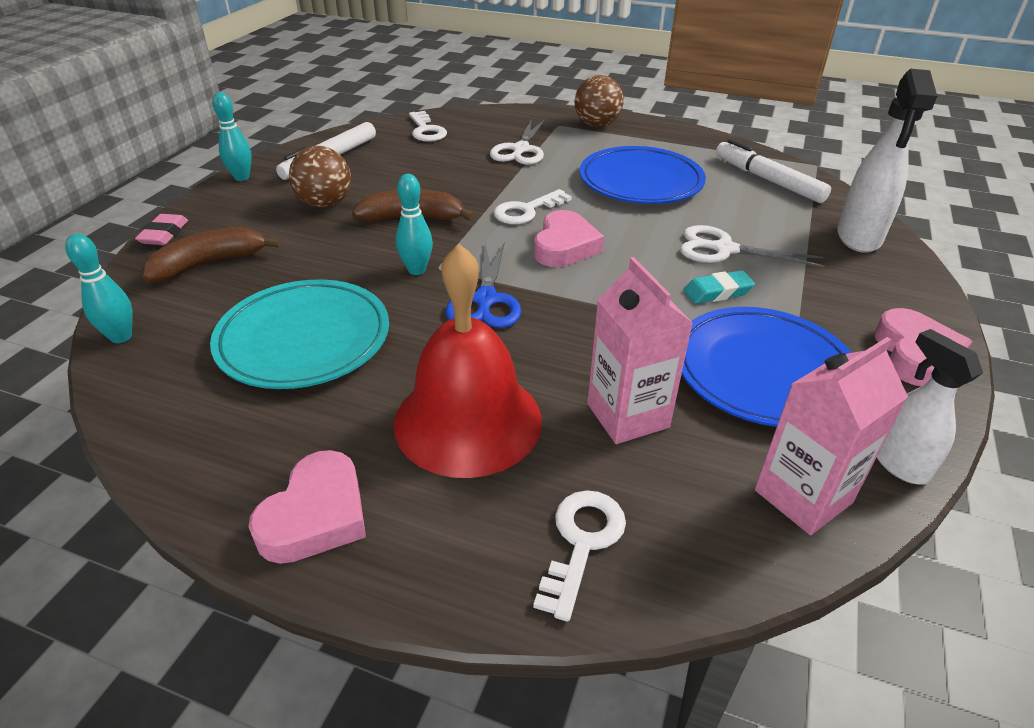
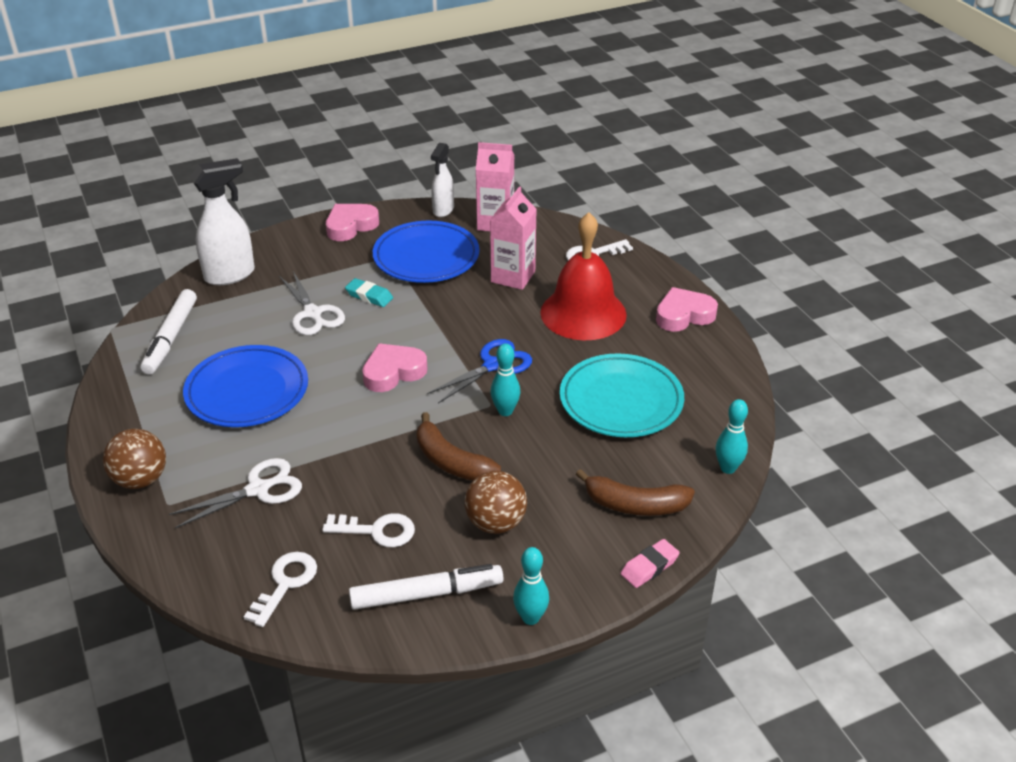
camera: 135 degrees left, 0 degrees up
white key [494,189,572,224] -> white key moved to [322,513,415,547]

